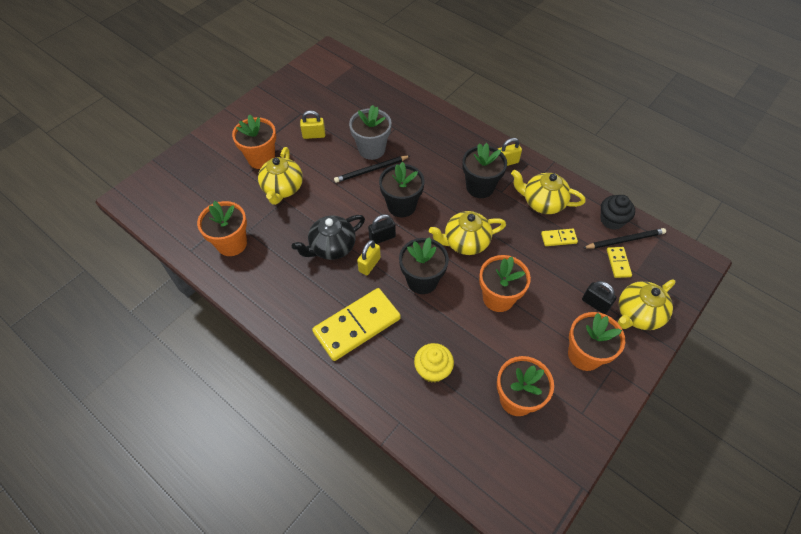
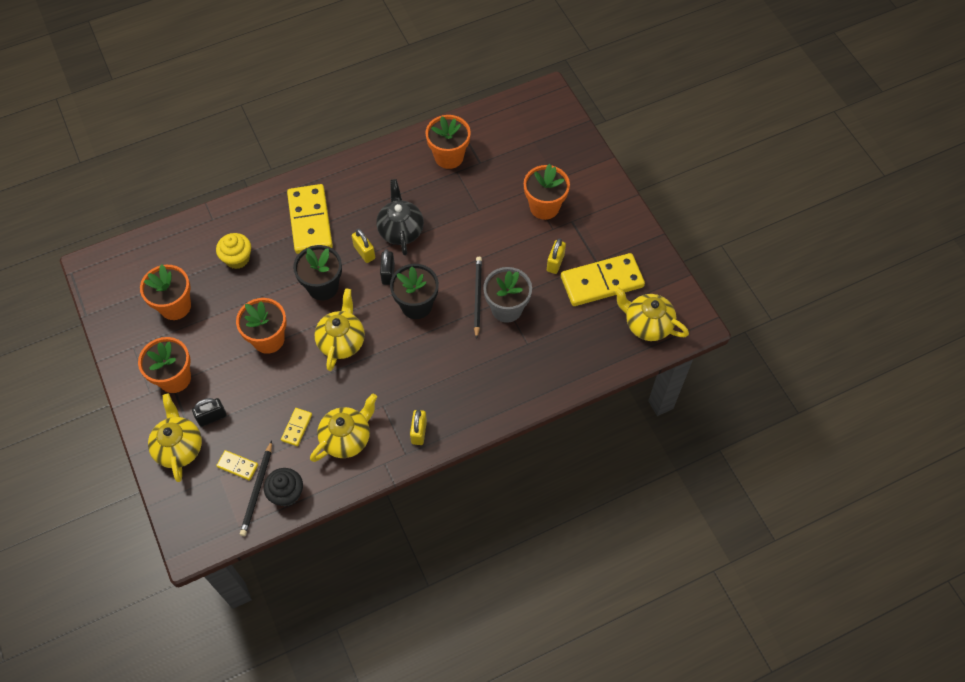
camera: 115 degrees right, 5 degrees up
yellow teapot [258,147,303,205] -> yellow teapot moved to [614,287,689,341]
black flower pot [462,143,507,198] -> none
none -> yellow domino [561,253,645,306]

